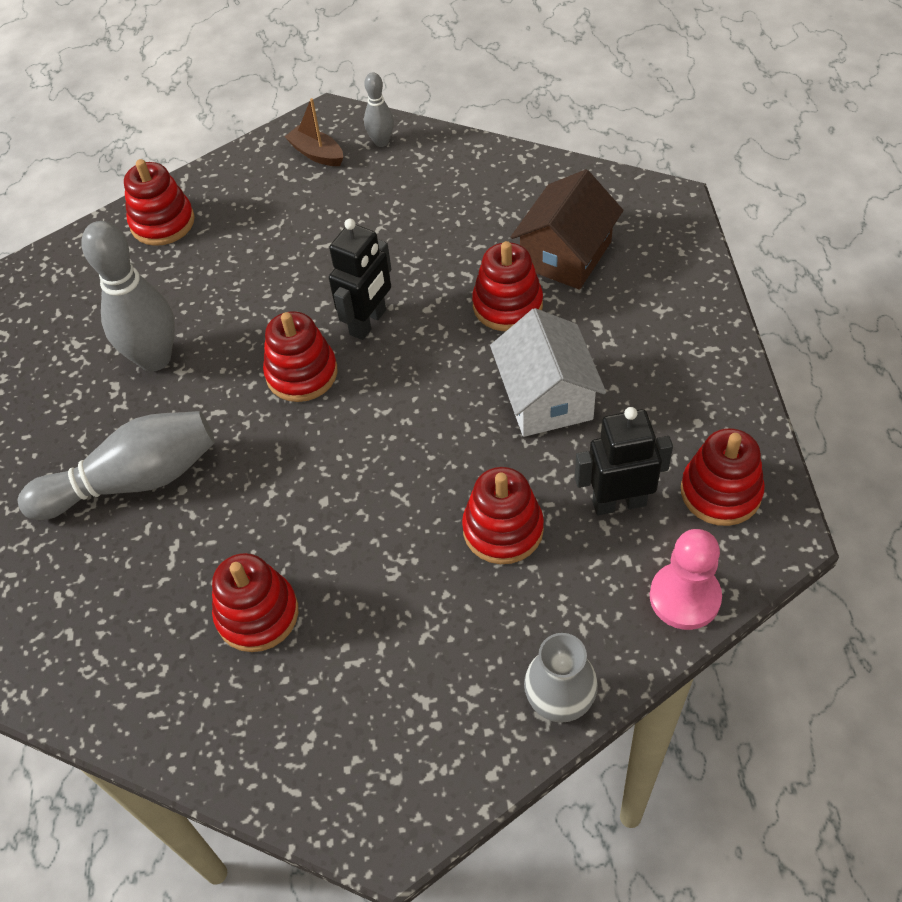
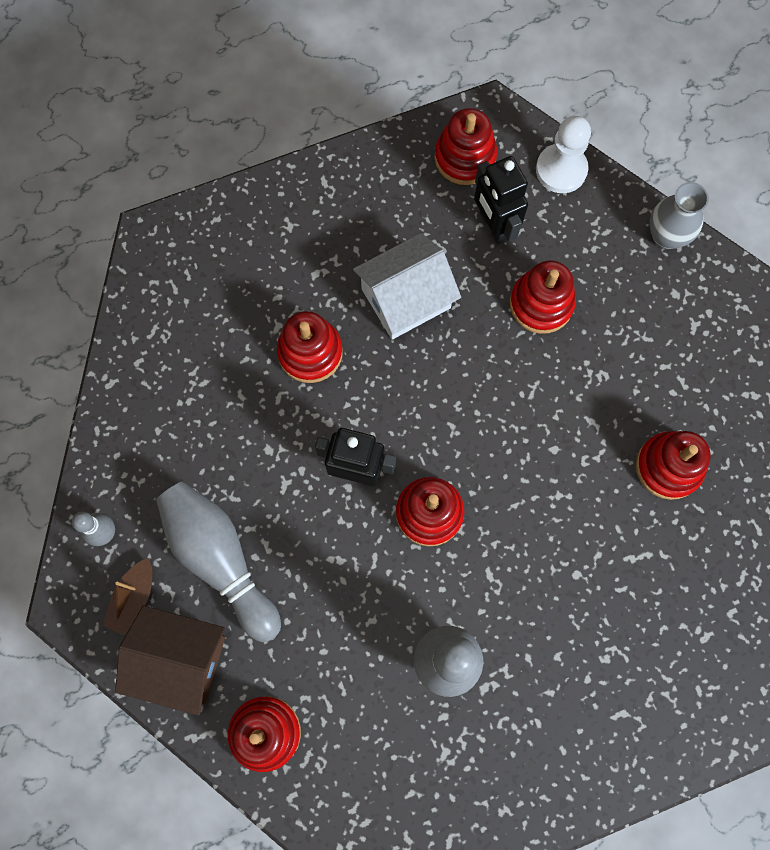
camera: 110 degrees left, 20 degrees up
grey bowling pin [18,411,215,520] -> grey bowling pin moved to [156,481,281,642]
brown house [511,169,623,290] -> brown house moved to [115,606,225,716]
pink pawn [650,529,722,630] -> white pawn [536,116,591,193]

